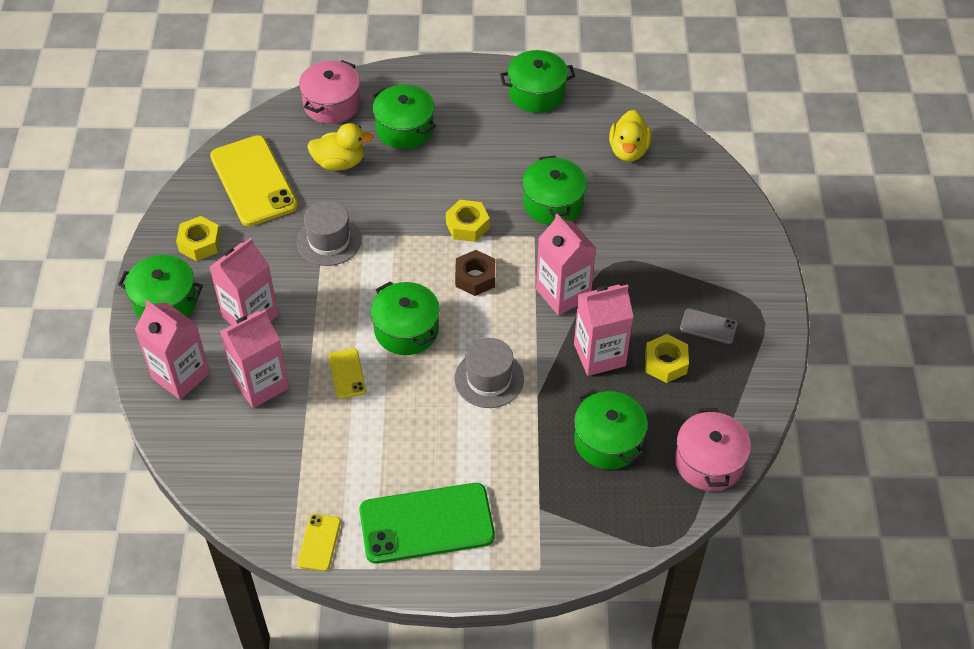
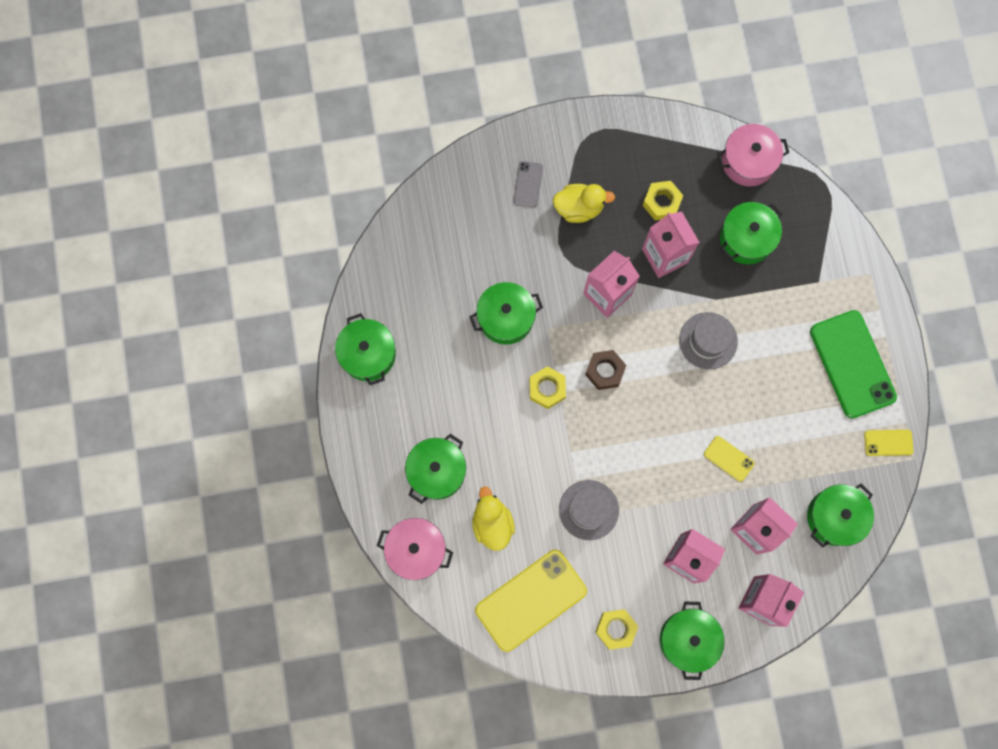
camera: 100 degrees left, 25 degrees up
yellow phone [329,349,366,399] -> yellow phone turned 60 degrees clockwise [704,436,755,482]
green pot [370,281,440,355] -> green pot moved to [807,484,874,548]
yellow duck [609,110,652,162] -> yellow duck moved to [553,184,615,223]
grey phone [680,308,738,344] -> grey phone moved to [514,161,543,207]

